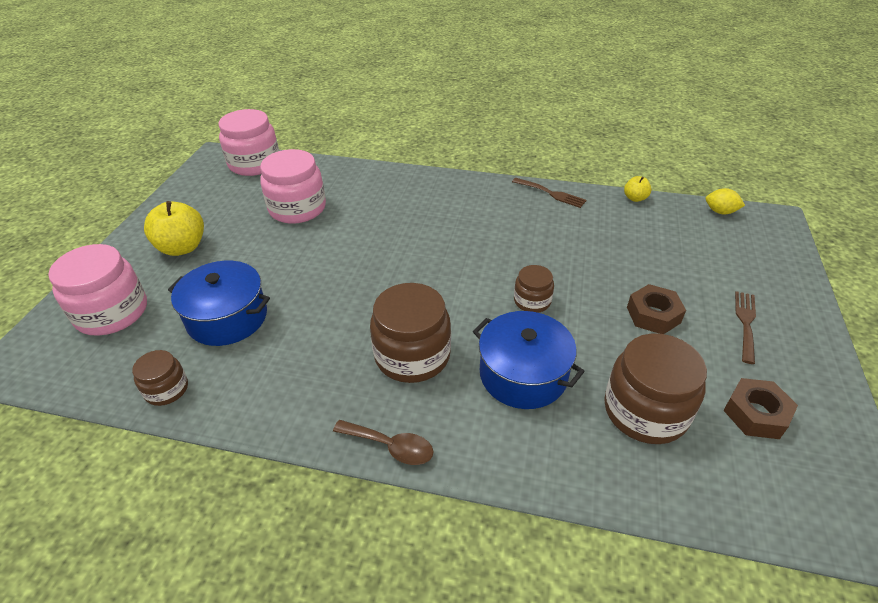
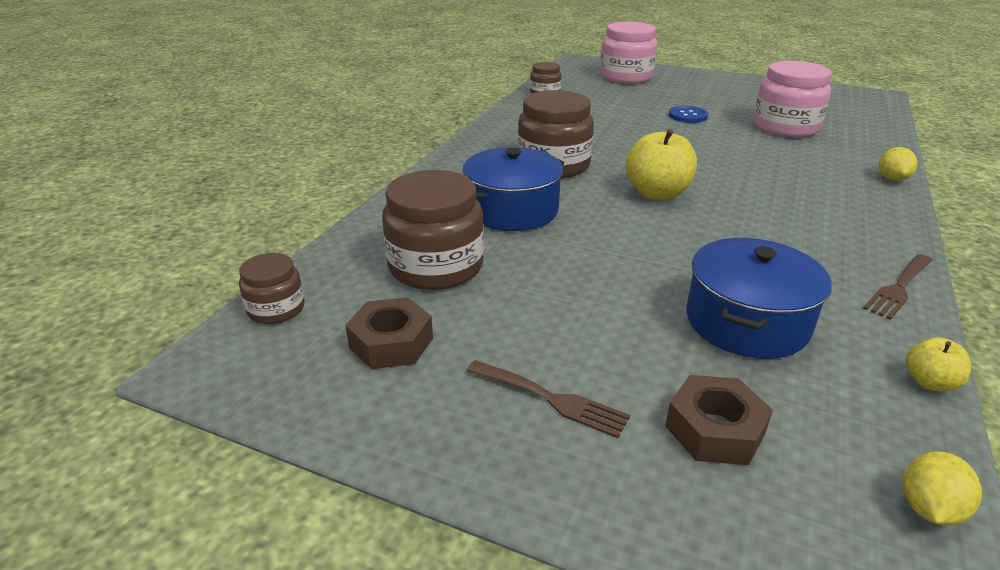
camera: 100 degrees right, 10 degrees down
yellow apple [144,201,204,256] -> yellow apple moved to [626,129,697,200]
blue pot [168,261,270,346] -> blue pot moved to [686,238,832,359]
pink jar [219,109,279,176] -> none
brown spoon [333,420,433,465] -> none
brown jar [514,265,554,313] -> brown jar moved to [239,253,305,324]
brown nut [627,284,686,334] -> brown nut moved to [665,375,773,465]
none -> blue button [669,106,708,123]
none -> yellow lemon [879,147,917,181]

